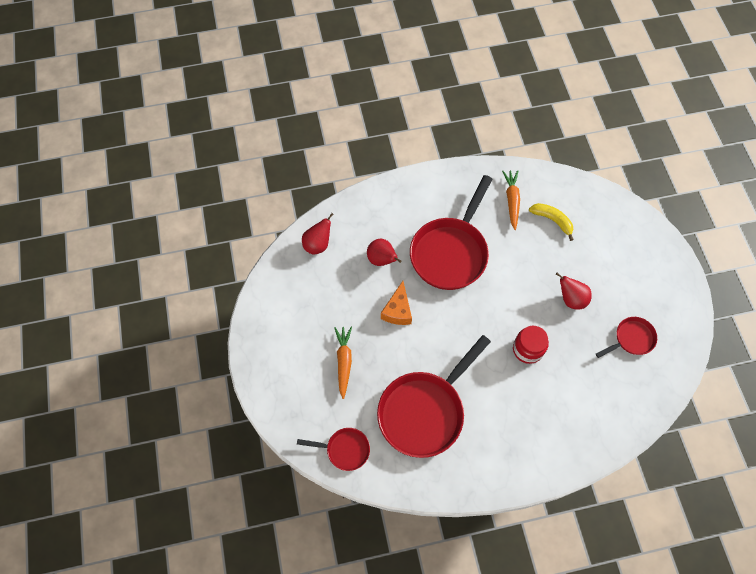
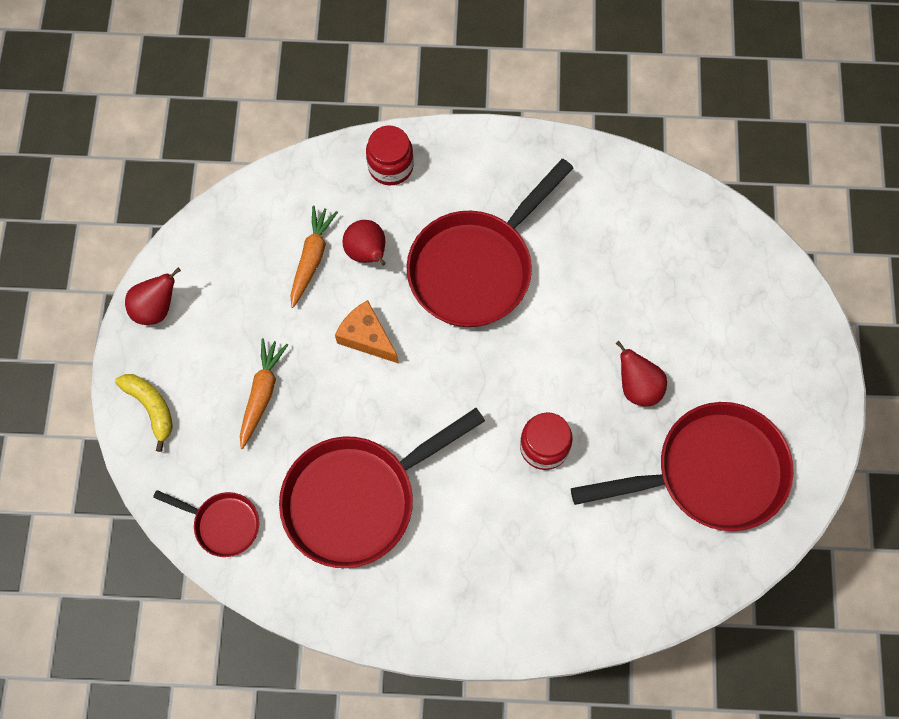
camera: 15 degrees right, 5 degrees up
red pear [302,213,334,255] -> red pear moved to [125,268,181,325]
orange cheese [381,281,412,325] -> orange cheese turned 105 degrees clockwise [335,300,399,364]
orange carrot [502,170,520,230] -> orange carrot moved to [291,206,338,308]
yellow banana [529,203,574,241] -> yellow banana moved to [115,374,173,452]
red pan [596,317,657,358] -> red pan [571,402,794,531], size x2.04
none -> red jar [366,125,414,185]

